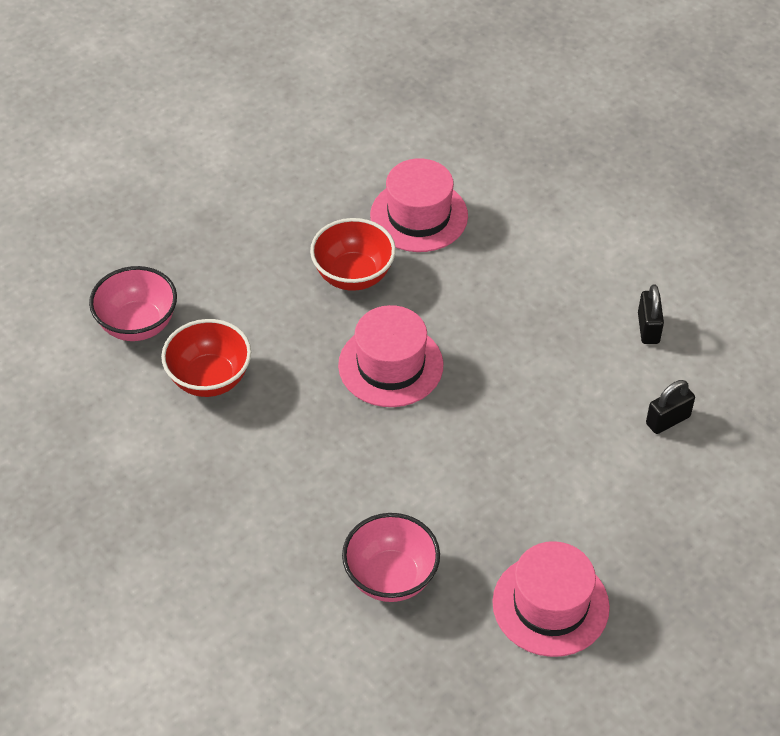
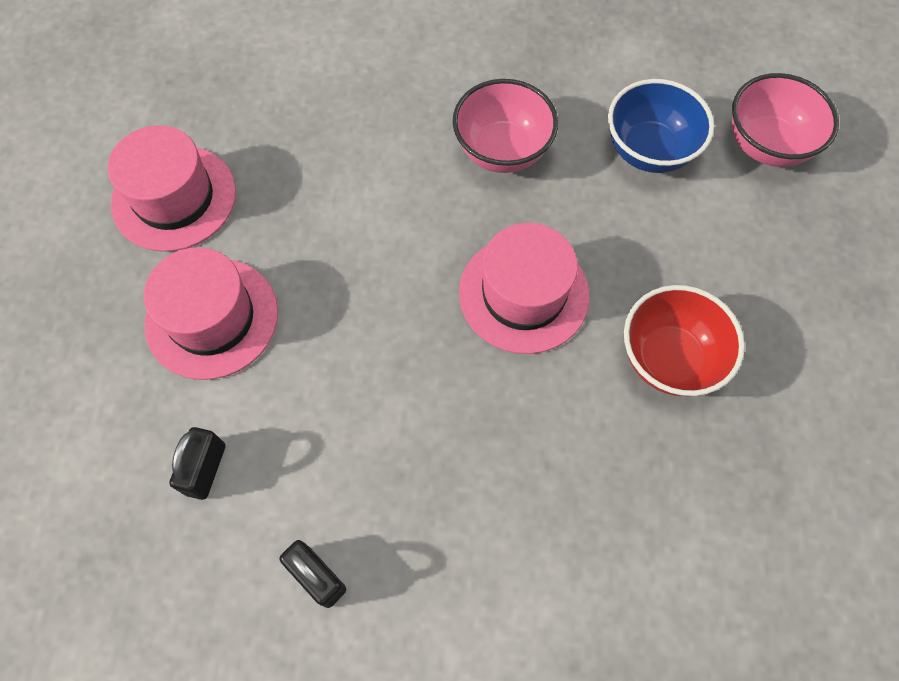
camera: 135 degrees right, 15 degrees up
red bowl [161,319,251,397] -> blue bowl [608,79,714,173]
pink bowl [342,513,440,602] -> pink bowl moved to [453,79,558,173]
pink hat [370,158,468,252] -> pink hat moved to [144,247,278,380]

